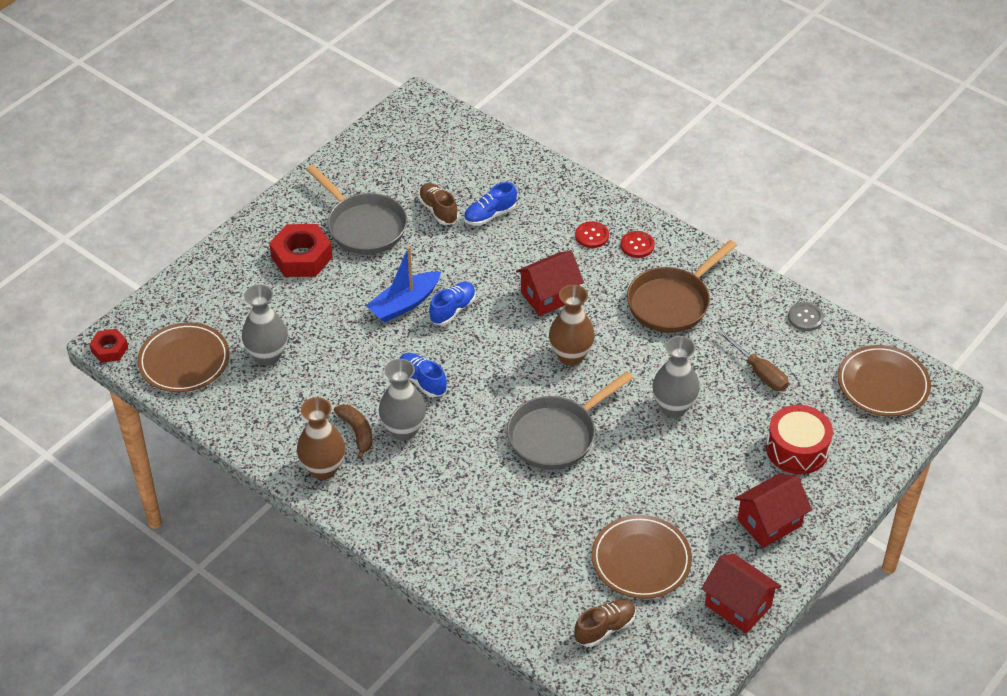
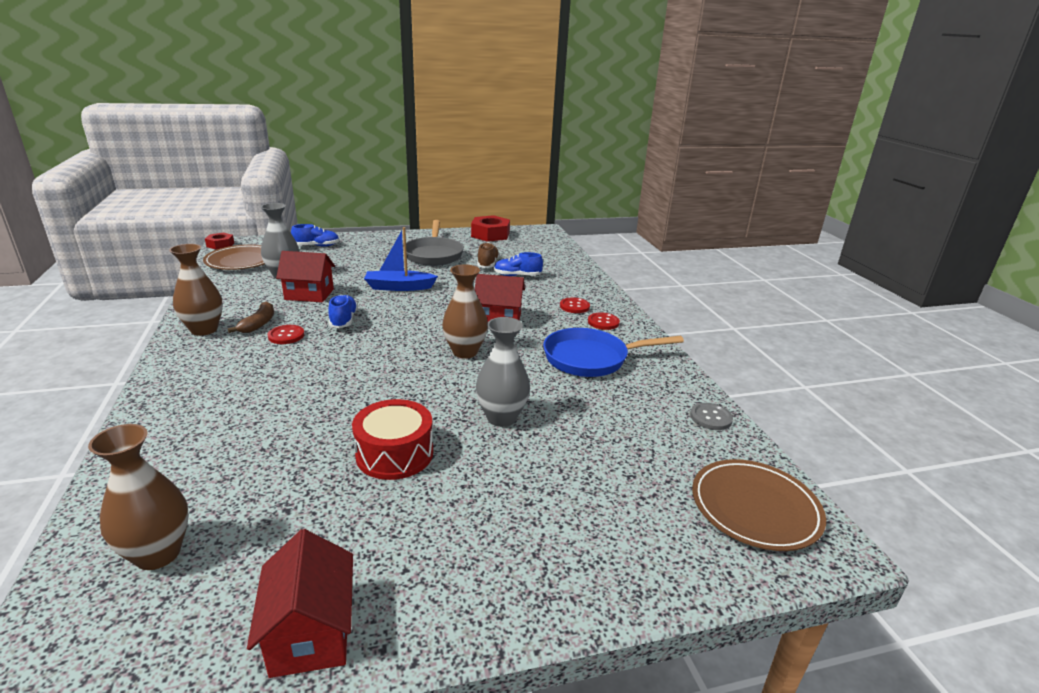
camera: 35 degrees right, 20 degrees down
red nut [269,224,333,277] -> red nut moved to [471,215,510,242]
grey vase [379,359,426,441] -> red button [267,325,305,344]
blue shoe [429,282,476,325] -> blue shoe moved to [291,224,340,247]
grey pan [507,371,633,470] -> none
brown shoe [574,599,636,647] -> brown vase [88,424,189,570]
brown plate [592,515,692,599] -> none
brown pan [627,240,737,333] -> blue pan [543,328,684,377]
brown screwdriver [717,329,789,391] -> none
red house [734,474,812,548] -> red house moved to [276,251,335,302]
red drum [766,405,833,474] -> red drum moved to [352,399,433,480]

